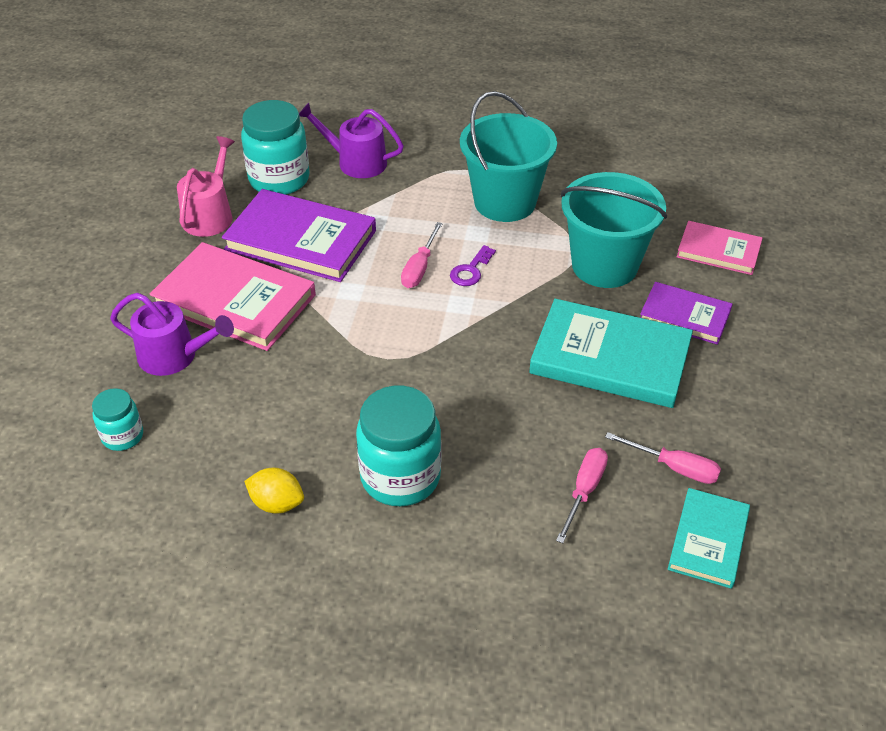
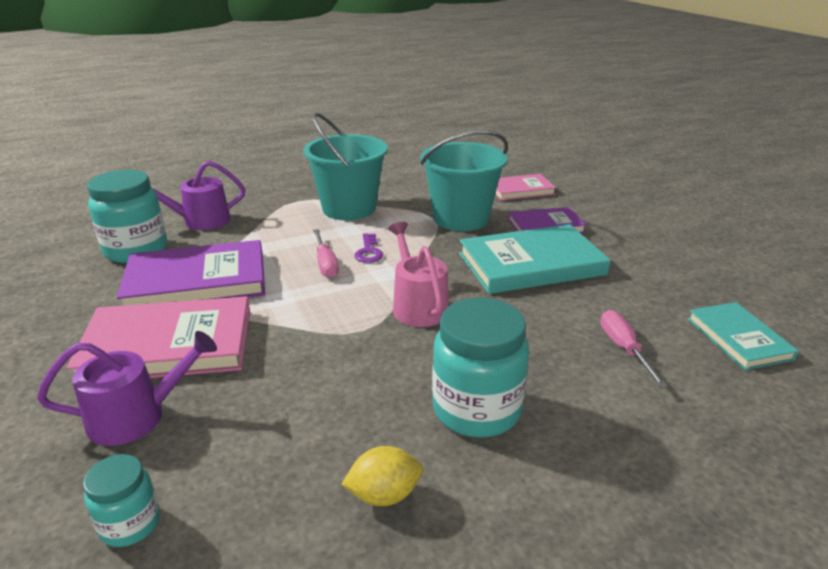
camera: 35 degrees left, 15 degrees down
pink watering can [177,136,235,237] -> pink watering can moved to [388,222,449,327]
pink screwdriver [605,432,721,484] -> none

